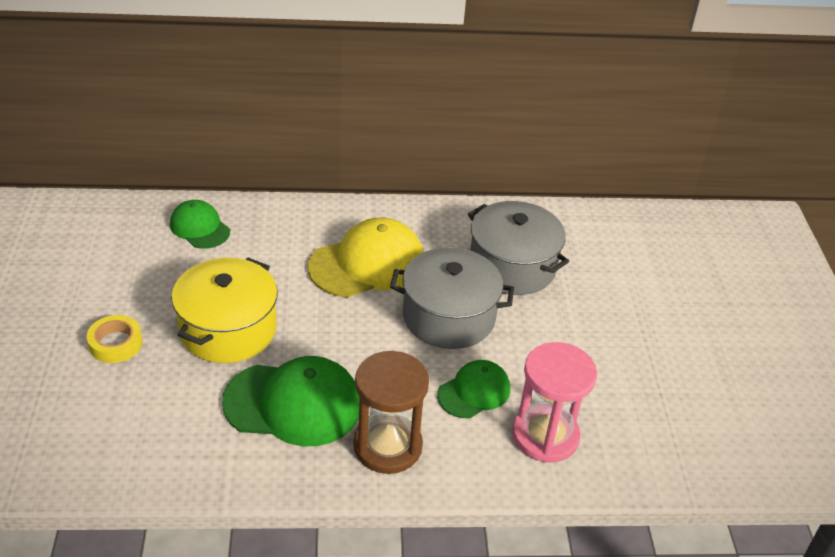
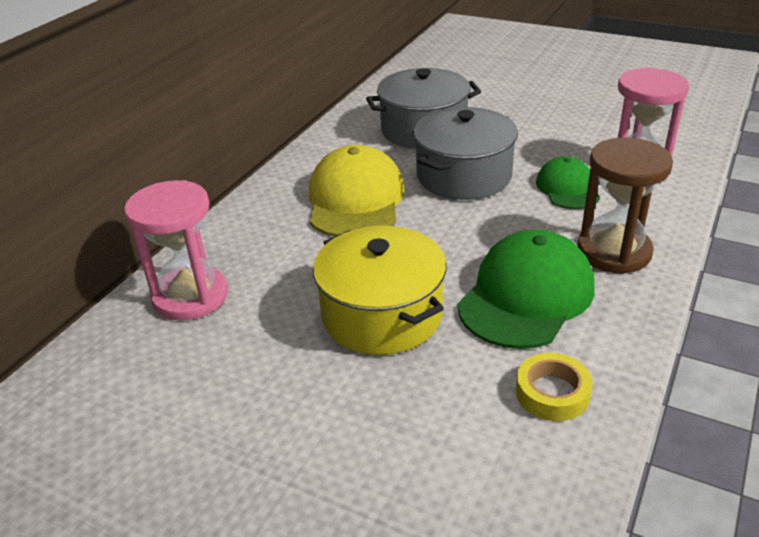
camera: 55 degrees left, 5 degrees down
yellow tape [87,315,143,363] -> yellow tape moved to [516,353,592,421]
green cap [170,200,230,249] -> pink hourglass [124,180,228,321]

